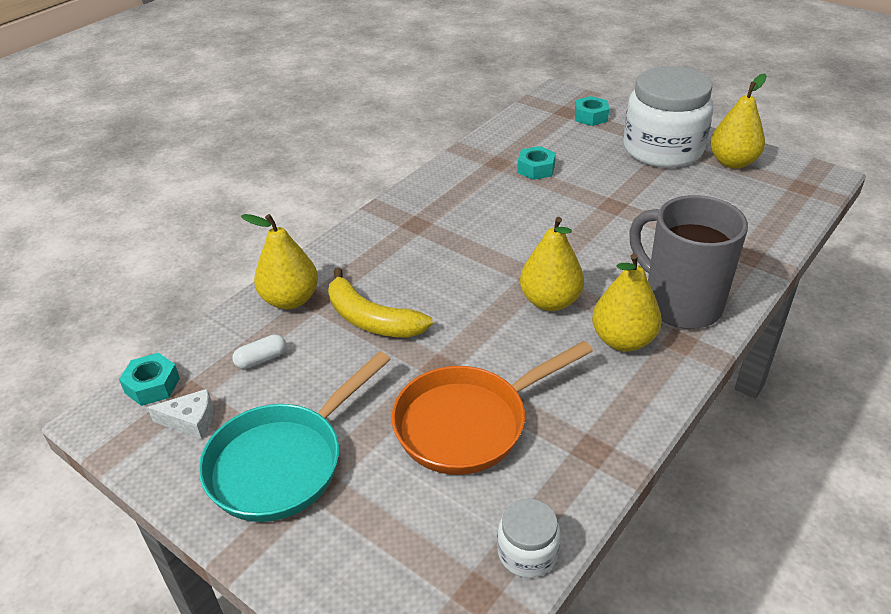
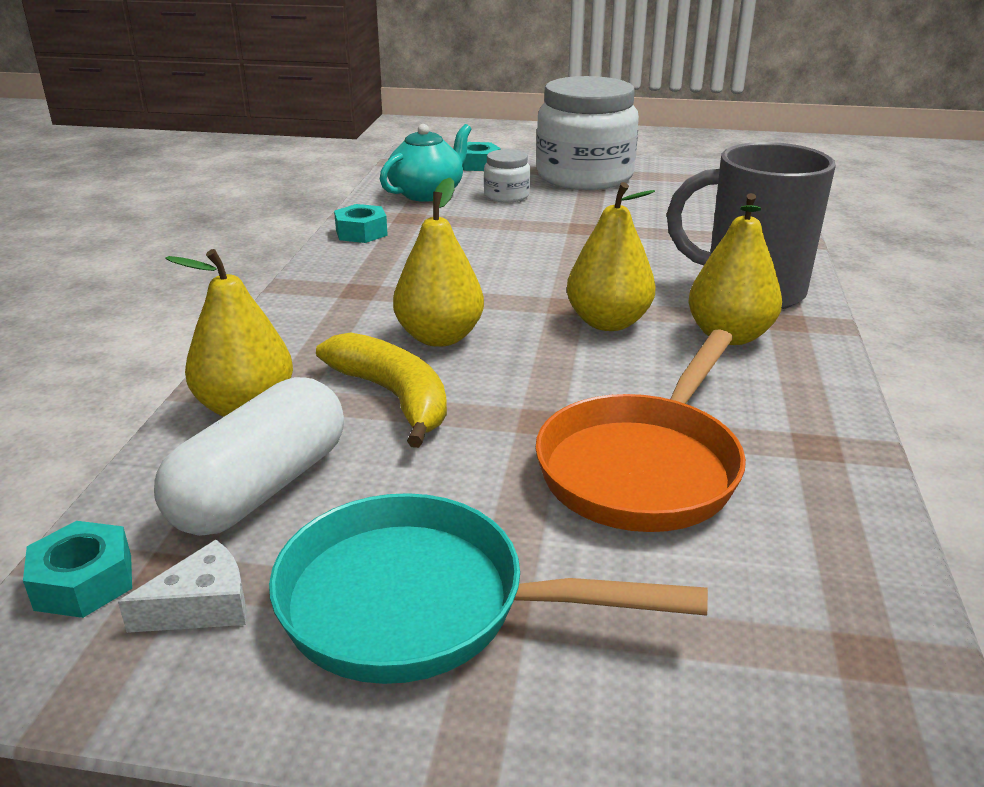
camera: 30 degrees left, 10 degrees down
turquoise pan [199,351,391,522] -> turquoise pan turned 90 degrees clockwise [269,493,708,684]
white capsule [232,334,286,369] -> white capsule [154,377,344,536], size x2.32
yellow banana [328,267,433,338] -> yellow banana turned 135 degrees counterclockwise [316,332,447,448]
white jar [497,499,560,578] -> white jar moved to [484,149,530,203]
turquoise nut [517,146,556,180] -> turquoise nut moved to [334,204,388,243]
yellow pear [710,74,767,169] -> yellow pear moved to [393,178,484,347]
none -> turquoise teapot [380,124,471,202]

